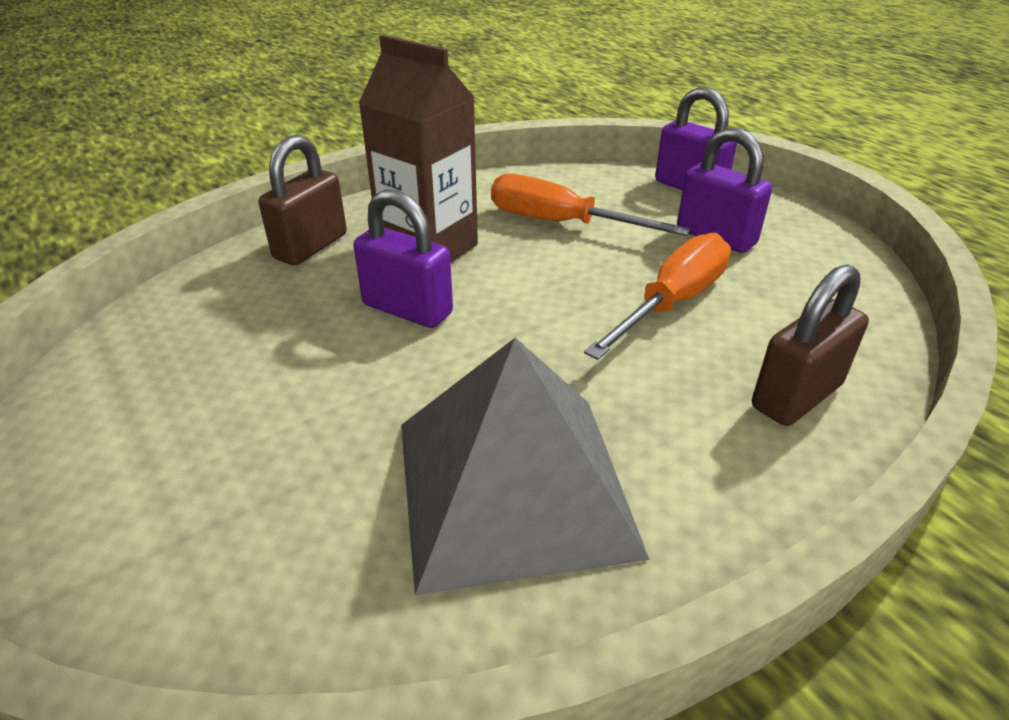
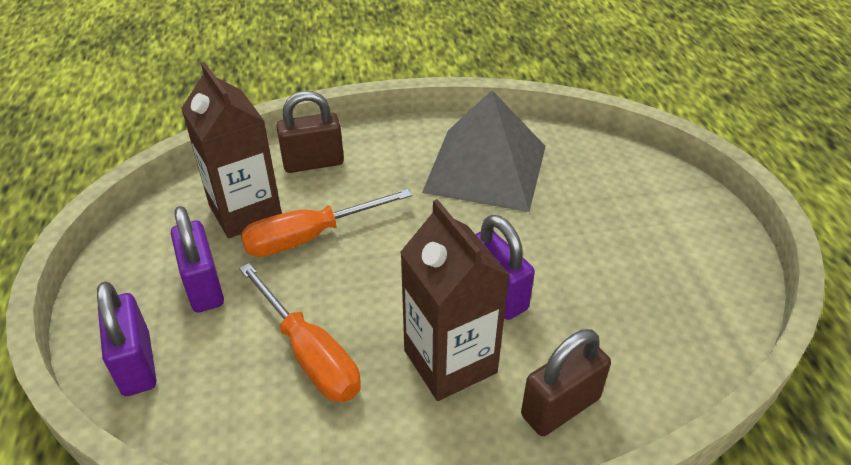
camera: 155 degrees left, 5 degrees up
none -> brown carton [181,62,282,238]

